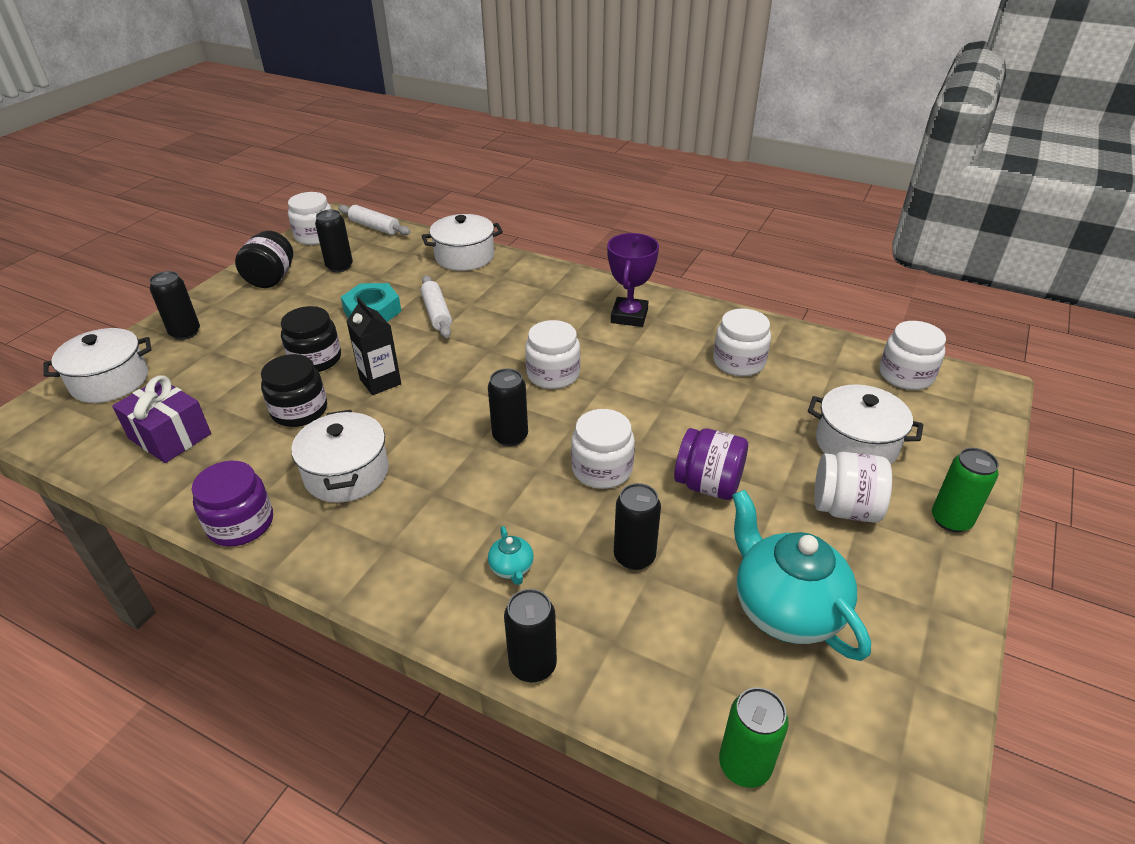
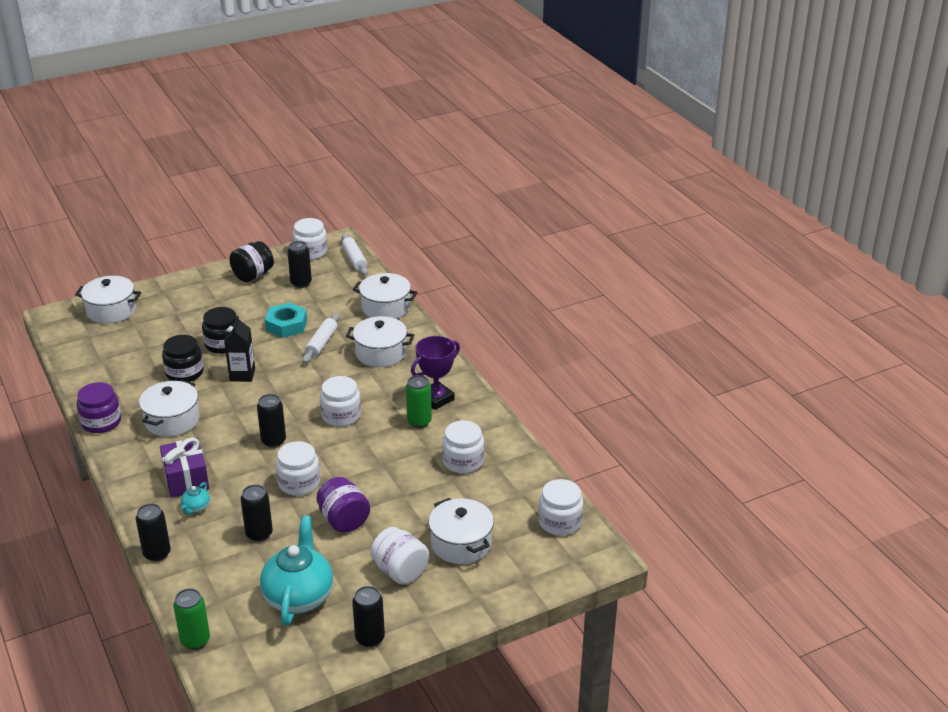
camera: 35 degrees right, 5 degrees down
purple gift [112,375,211,463] -> purple gift moved to [160,437,209,498]
black can [149,271,200,340] -> black can moved to [352,586,385,647]
green can [932,448,999,532] -> green can moved to [406,375,432,428]
none -> white pot [346,316,414,367]

